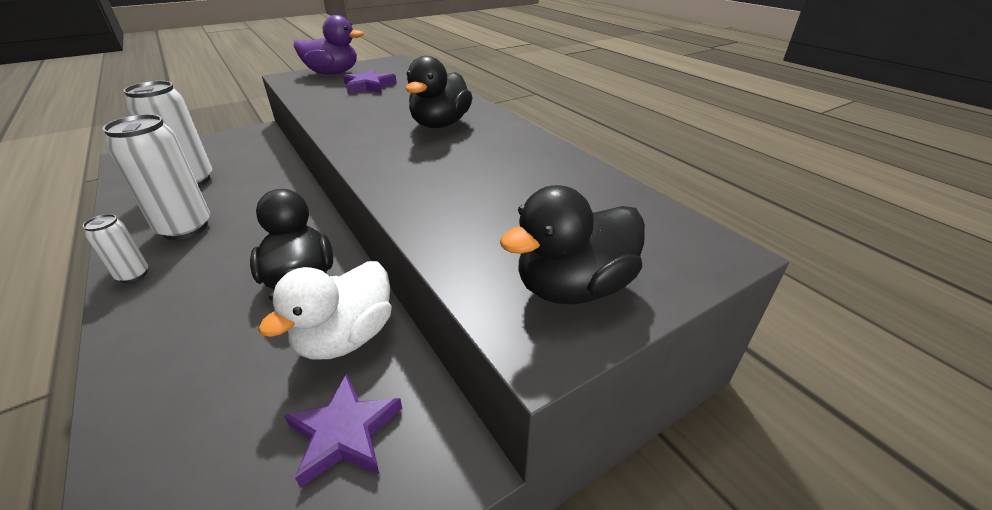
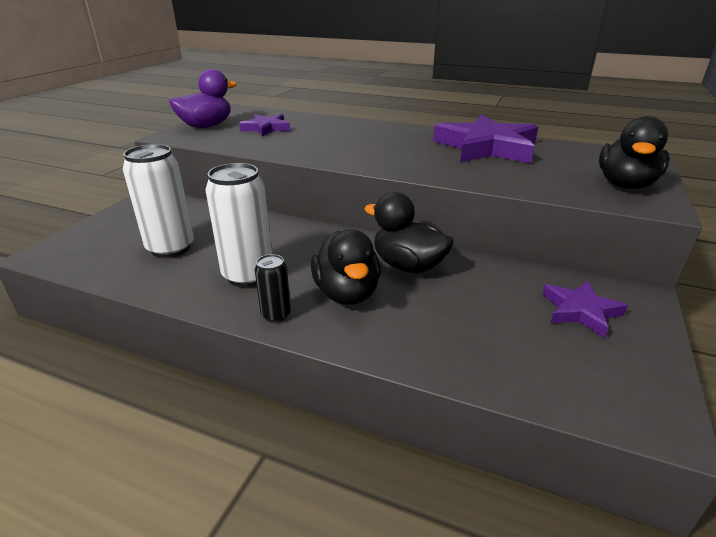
camera: 35 degrees left, 5 degrees down
white can [83,214,148,283] -> black can [255,254,291,323]
white duck [258,261,392,359] -> none
black duck [406,56,472,128] -> black duck moved to [311,230,381,305]
none -> purple star [433,114,538,164]

